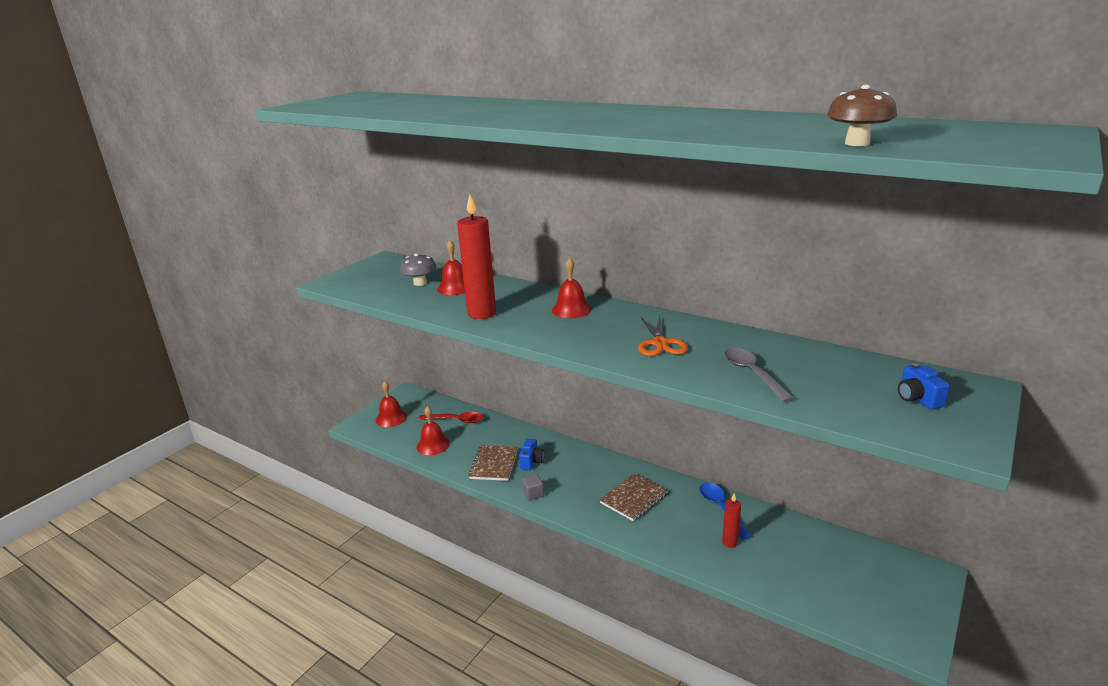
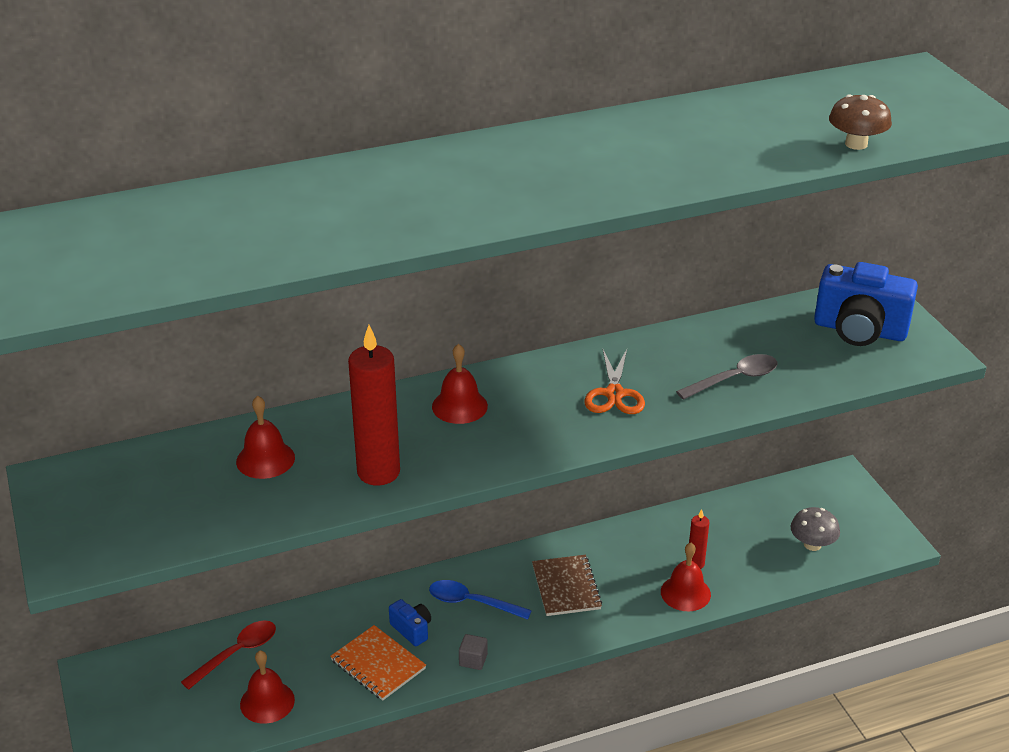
camera: 55 degrees left, 10 degrees up
red bell [376,381,407,427] -> red bell moved to [661,543,711,611]
grey mushroom [400,253,436,286] -> grey mushroom moved to [791,507,840,551]
brown notebook [468,445,518,481] -> orange notebook [330,625,426,701]
orange scissors [638,316,688,356] -> orange scissors turned 60 degrees clockwise [584,349,645,414]
blue spoon [699,483,751,540] -> blue spoon moved to [429,580,532,620]
grey spoon [724,348,795,402] -> grey spoon turned 135 degrees clockwise [676,354,777,400]
blue camera [898,363,950,410] -> blue camera [814,262,918,346], size x2.08

